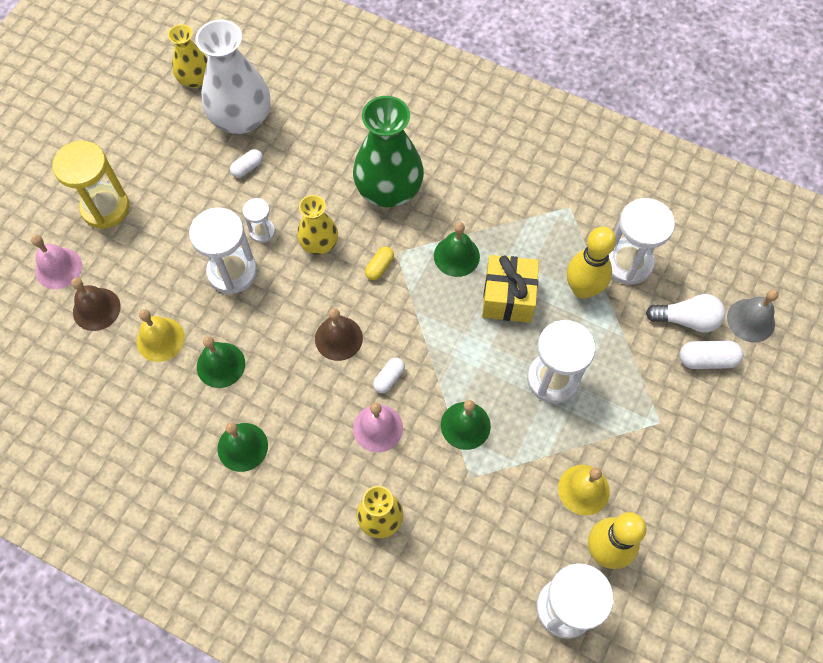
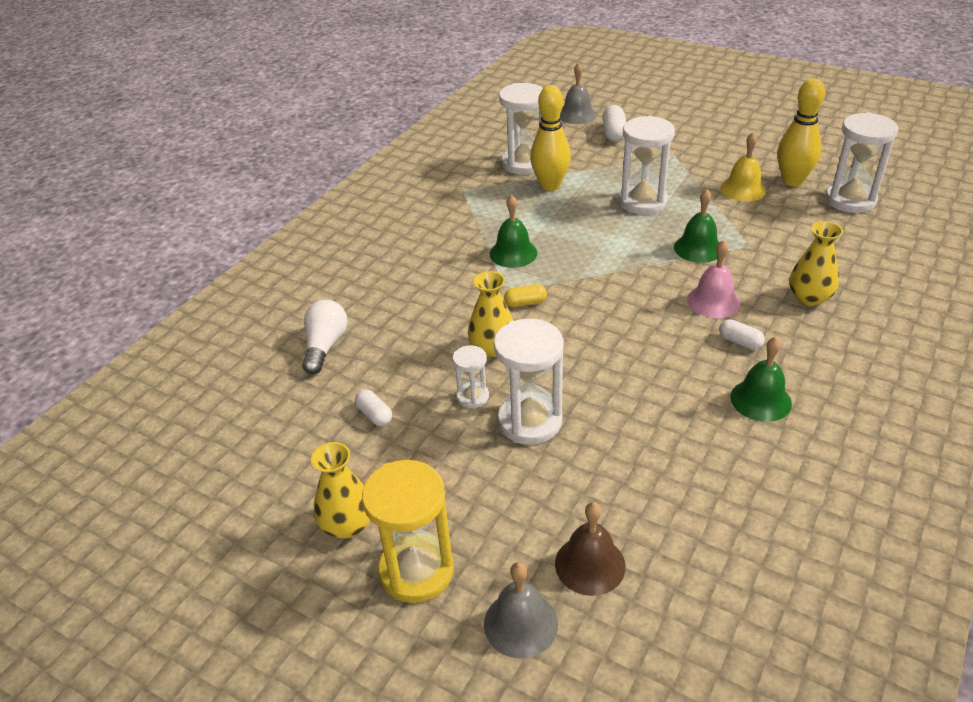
camera: 85 degrees left, 25 degrees down
pink bell [31,235,82,289] -> grey bell [484,562,558,658]
yellow bell [137,309,185,362] -> none
yellow vase [168,24,208,88] -> yellow vase moved to [311,442,371,539]
white vase [195,19,270,134] -> none
green bell [197,336,245,388] -> none
brown bell [315,308,363,361] -> none
green vase [353,96,424,207] -> none
yellow capsule [365,247,394,281] -> yellow capsule turned 45 degrees counterclockwise [504,284,547,307]
white capsule [373,358,405,393] -> white capsule moved to [719,319,765,350]
yellow gift [482,255,539,323] -> none
white light bulb [646,294,725,333] -> white light bulb moved to [302,300,348,374]

